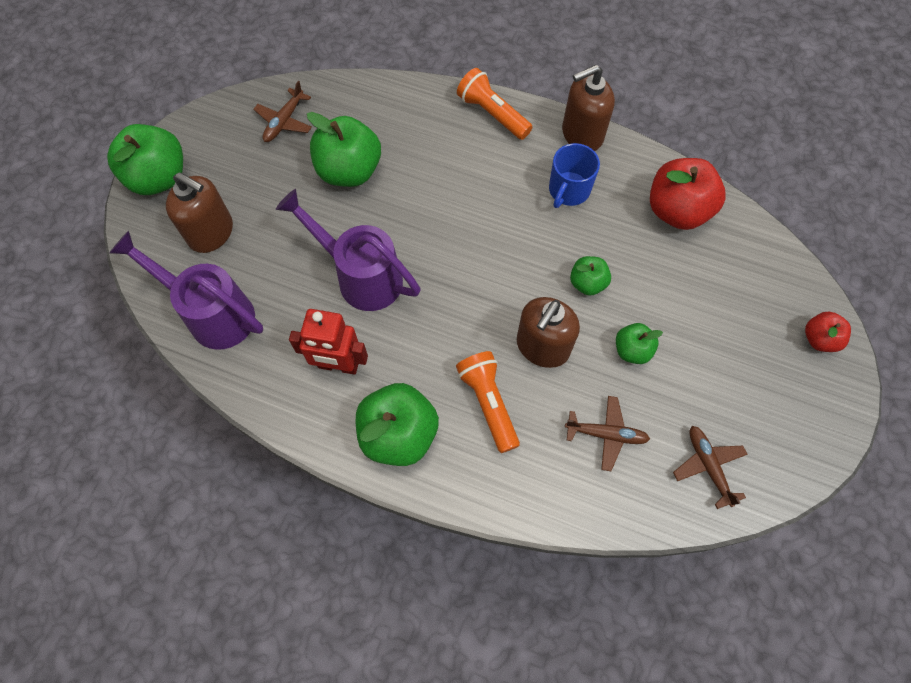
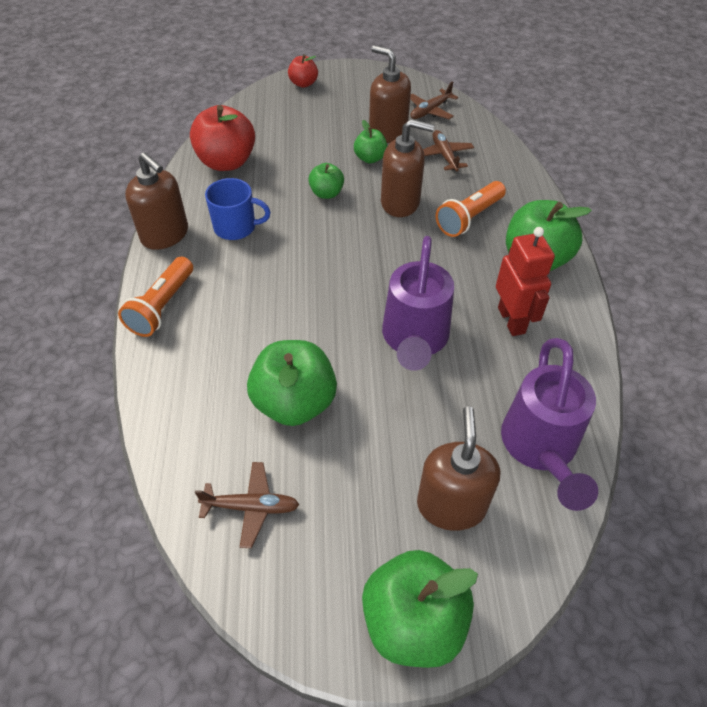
camera: 115 degrees left, 15 degrees down
none -> brown soap dispenser [369,45,411,143]

